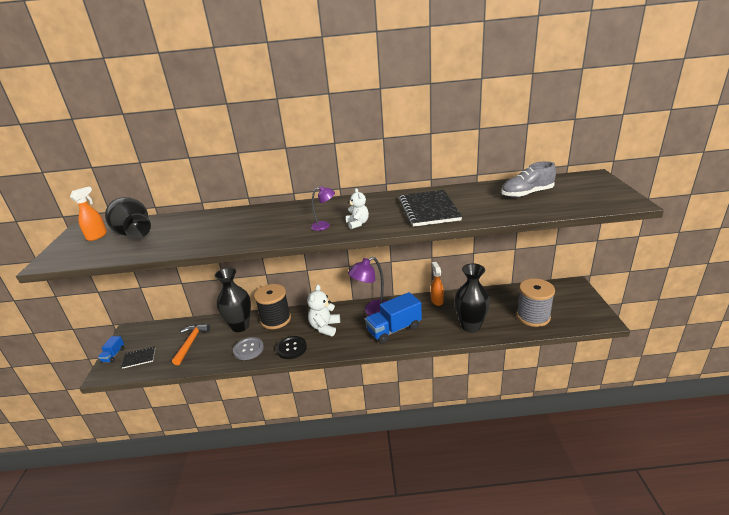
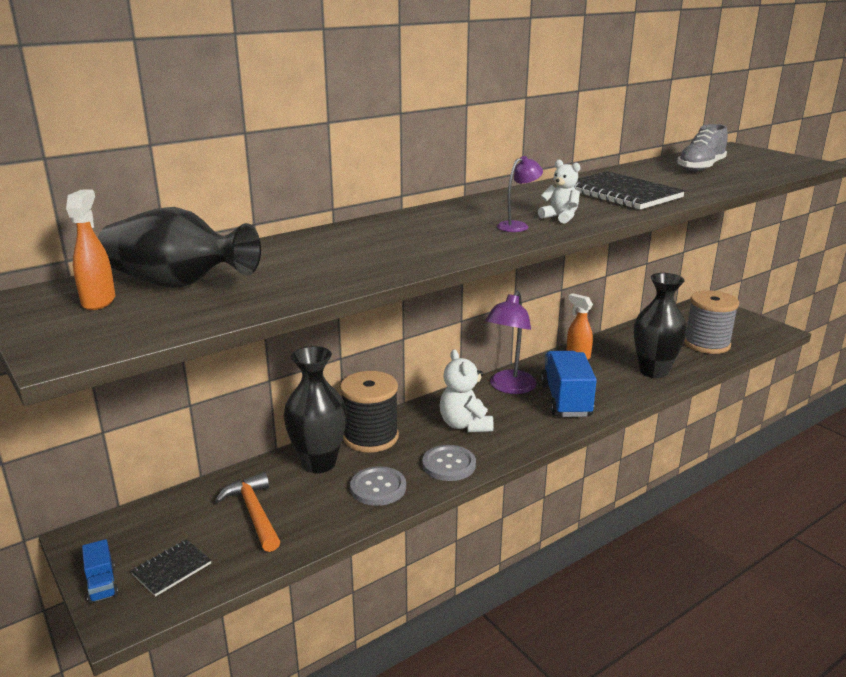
camera: 35 degrees left, 5 degrees down
black button [276,336,307,359] -> grey button [422,445,476,481]
blue truck [365,292,422,344] -> blue truck turned 150 degrees clockwise [541,351,597,417]

